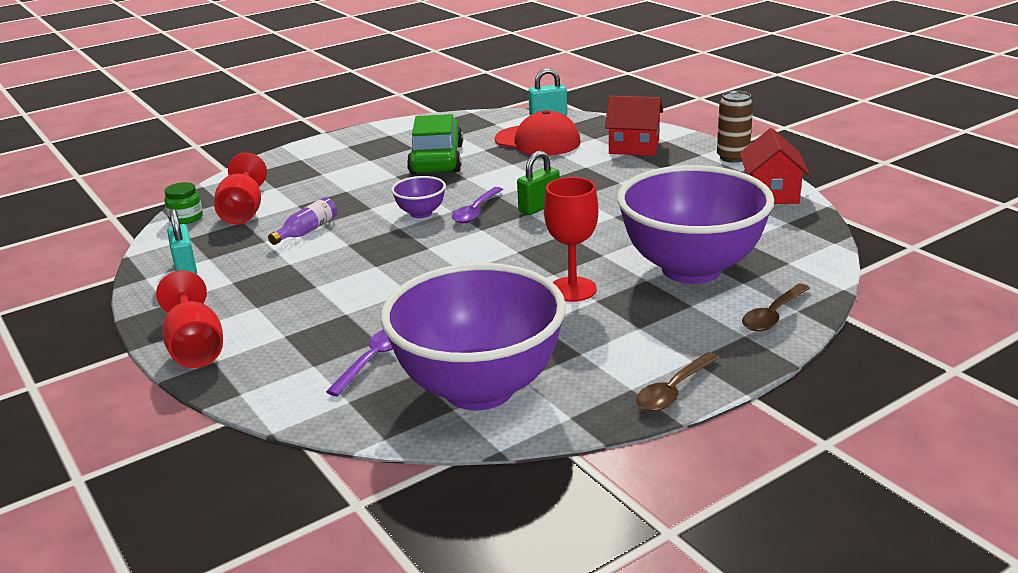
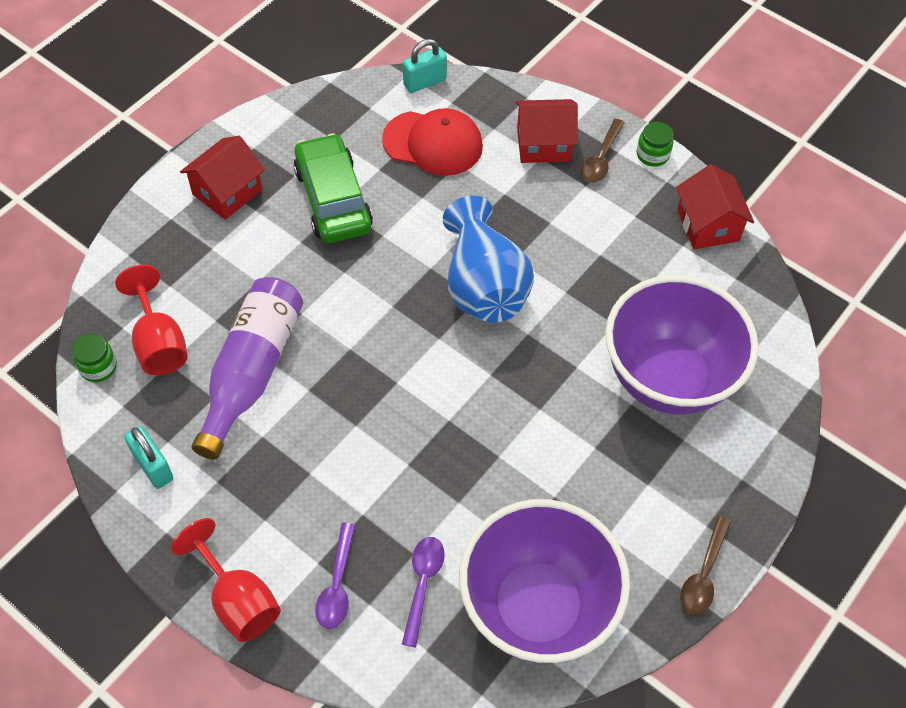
camera: 20 degrees left, 30 degrees up
purple bottle [268,197,337,245] -> purple bottle [192,277,303,459], size x2.15
purple bowl [391,176,446,218] -> none
purple spoon [452,187,503,223] -> purple spoon moved to [315,523,355,629]
green padlock [517,151,560,215] -> blue vase [443,196,534,323]
red goblet [544,177,598,302] -> none
brown can [717,91,753,163] -> green jar [637,122,674,167]
brown spoon [742,284,810,331] -> brown spoon moved to [581,119,625,183]
none -> red house [180,136,265,220]

